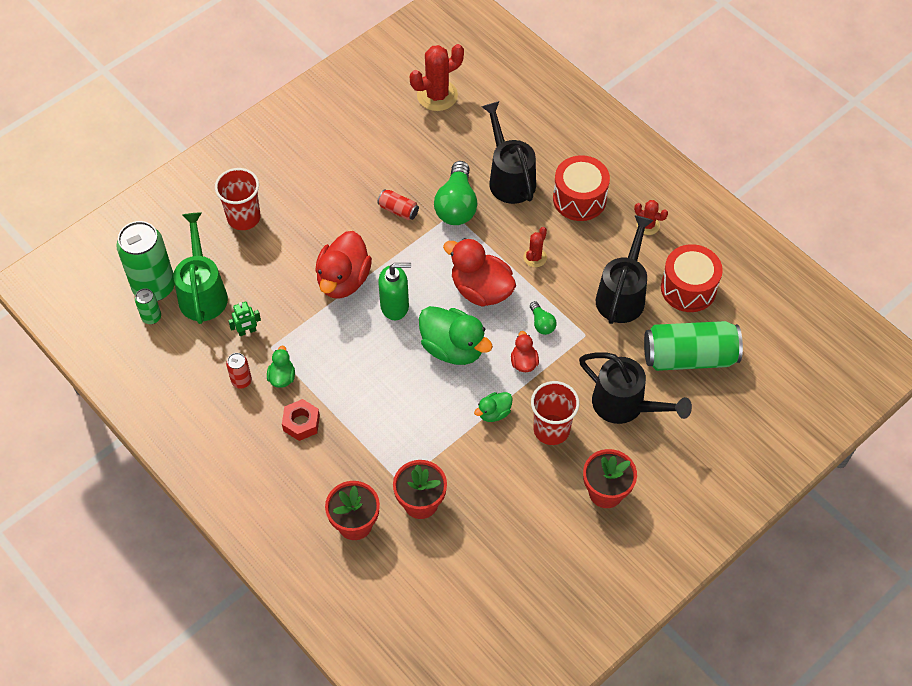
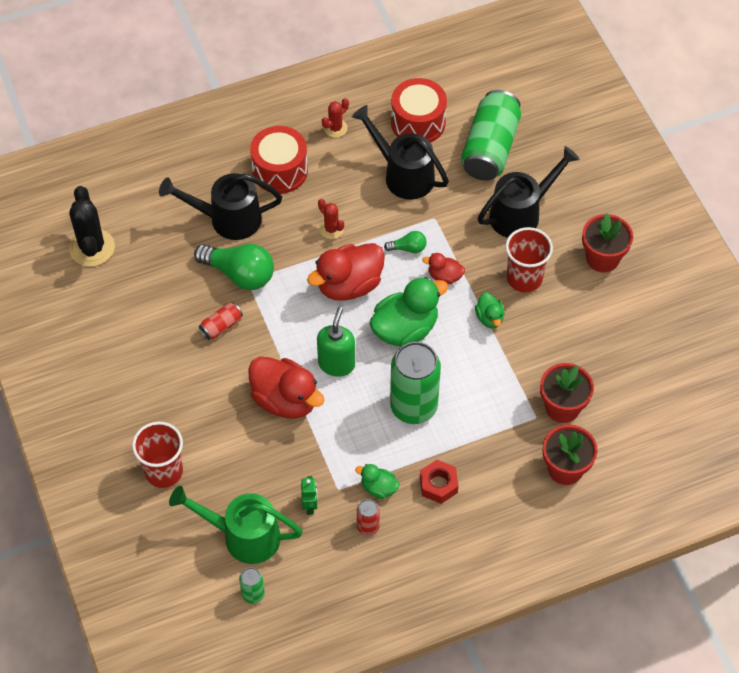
camera: 70 degrees left, 0 degrees up
green can [116,221,175,301] -> green can moved to [390,342,441,424]
red cactus [410,44,464,111] -> black cactus [69,186,115,266]

